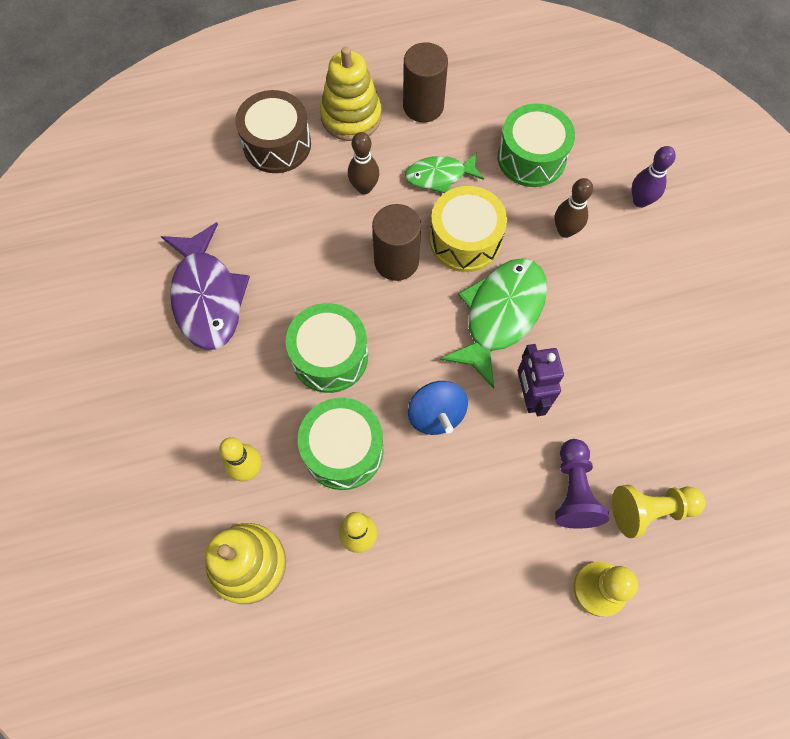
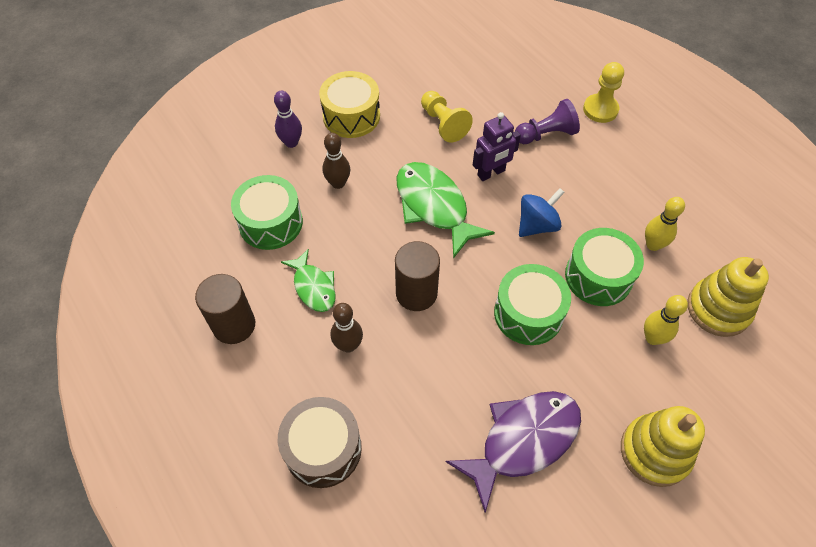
camera: 110 degrees left, 10 degrees down
yellow stacking toy [320,47,381,141] -> yellow stacking toy moved to [621,406,705,487]
yellow drum [430,186,507,272] -> yellow drum moved to [319,71,380,138]
green fish [440,258,547,389] -> green fish turned 45 degrees clockwise [396,162,495,259]
yellow pawn [612,485,705,538] -> yellow pawn moved to [421,91,473,142]

